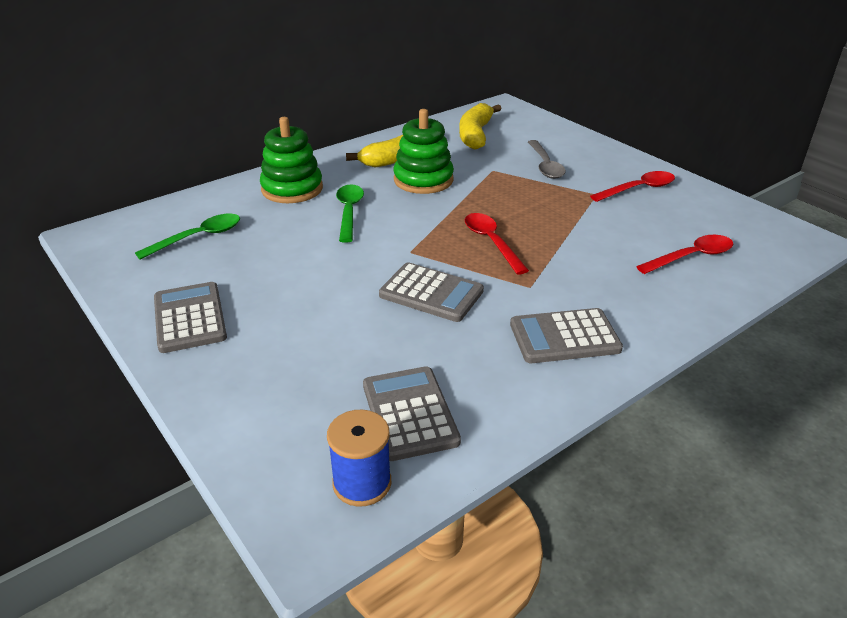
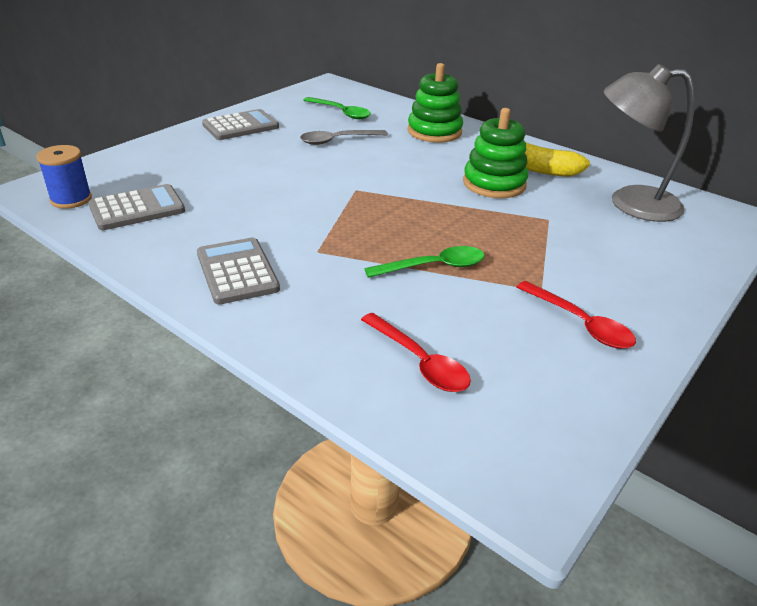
camera: 75 degrees right, 0 degrees up
green spoon [336,185,364,243] -> green spoon moved to [364,246,485,278]
grey calculator [379,262,484,322] -> none
yellow banana [459,103,502,149] -> grey lamp [604,64,695,222]
red spoon [465,213,529,275] -> none
grey spoon [528,140,566,179] -> grey spoon moved to [300,130,388,145]

